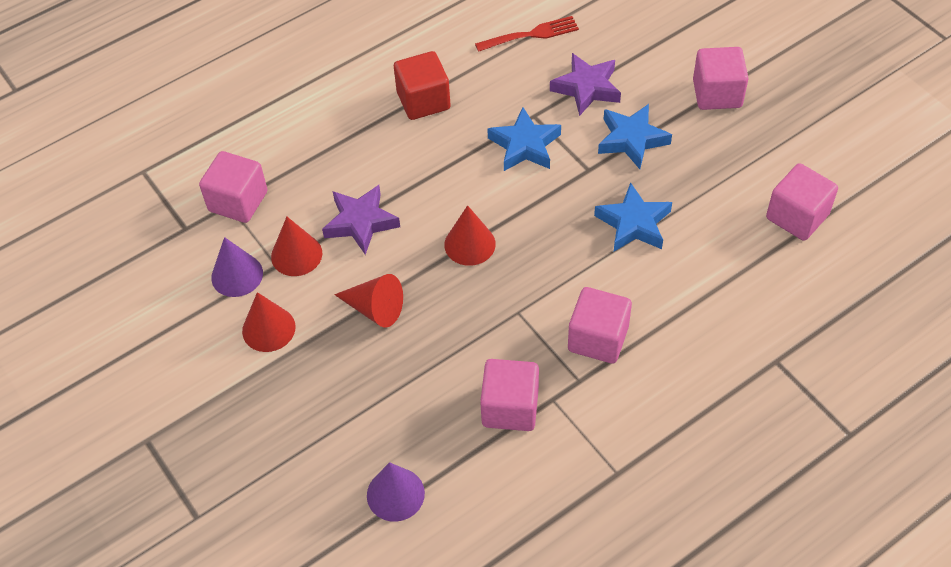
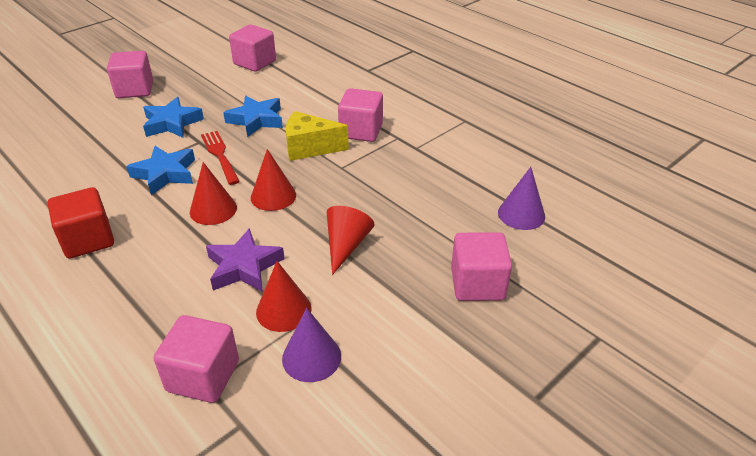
camera: 100 degrees left, 15 degrees down
red cone [242,292,296,352] -> red cone moved to [190,162,237,225]
red fork [475,16,579,52] -> red fork moved to [201,131,240,185]
pink cube [480,359,539,431] -> pink cube moved to [451,232,512,301]
purple star [550,53,621,116] -> none
none -> yellow cheese [286,111,349,161]

